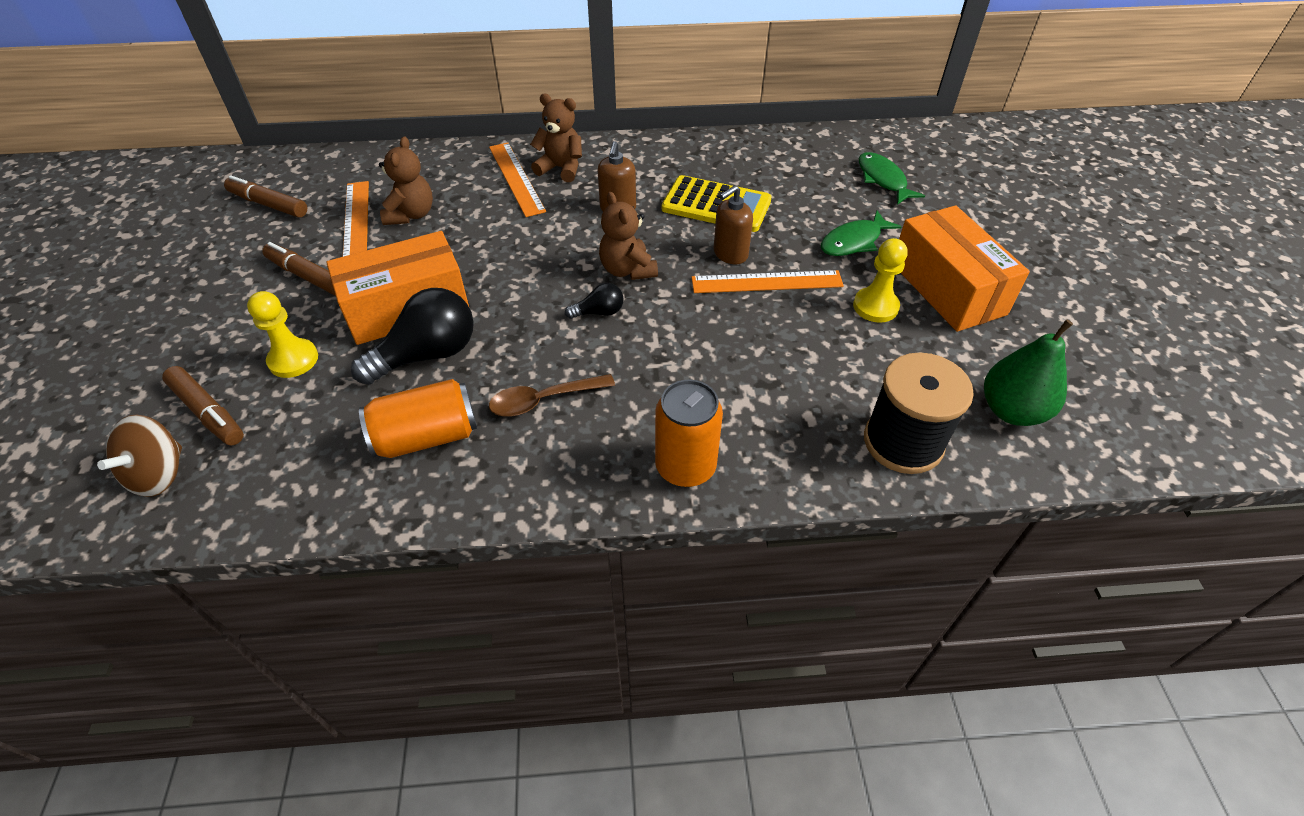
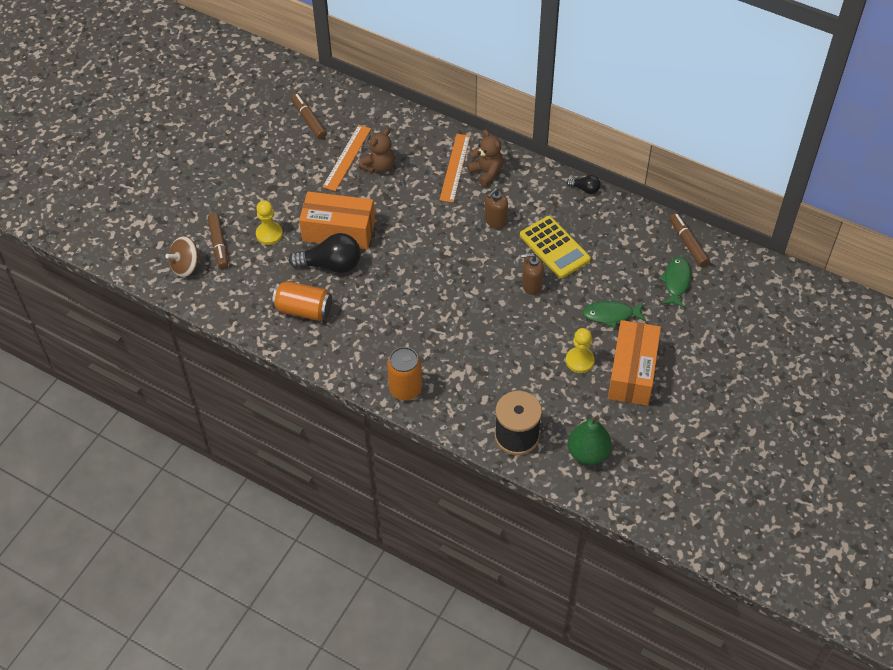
camera: 35 degrees right, 5 degrees up
brown marker [262,242,336,296] -> brown marker moved to [669,213,710,267]
brown spoon [489,374,615,416] -> none
black light bulb [565,283,623,319] -> black light bulb moved to [566,175,601,194]
brown teddy bear [599,192,658,280] -> none
orange ruler [692,270,844,293] -> none

